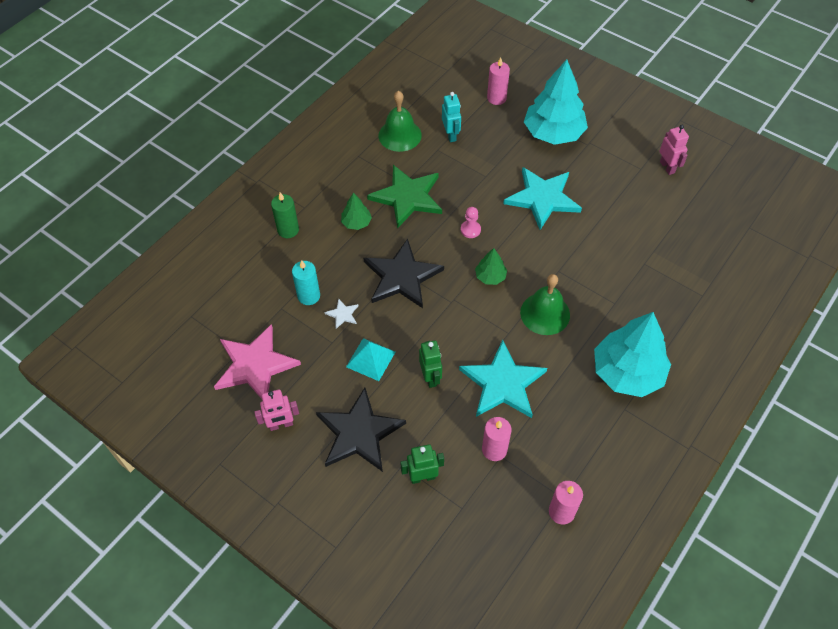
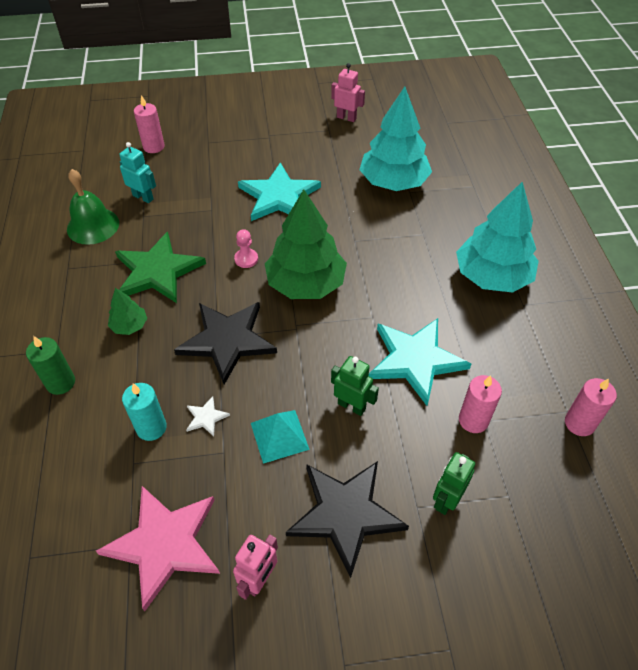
camera: 45 degrees left, 5 degrees down
green tree [475,248,507,285] -> green tree [265,189,347,299], size x2.19
green bell [520,274,570,335] -> none
turquoise tree [524,59,588,145] -> turquoise tree moved to [359,87,432,191]

